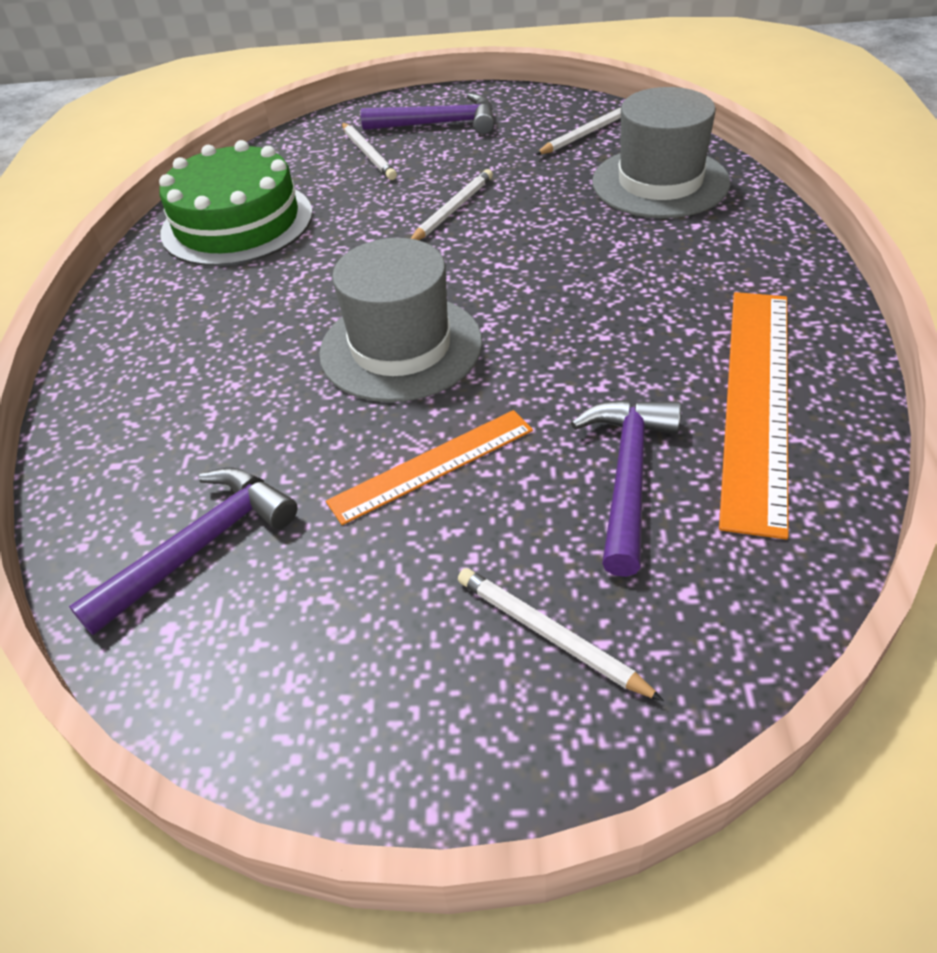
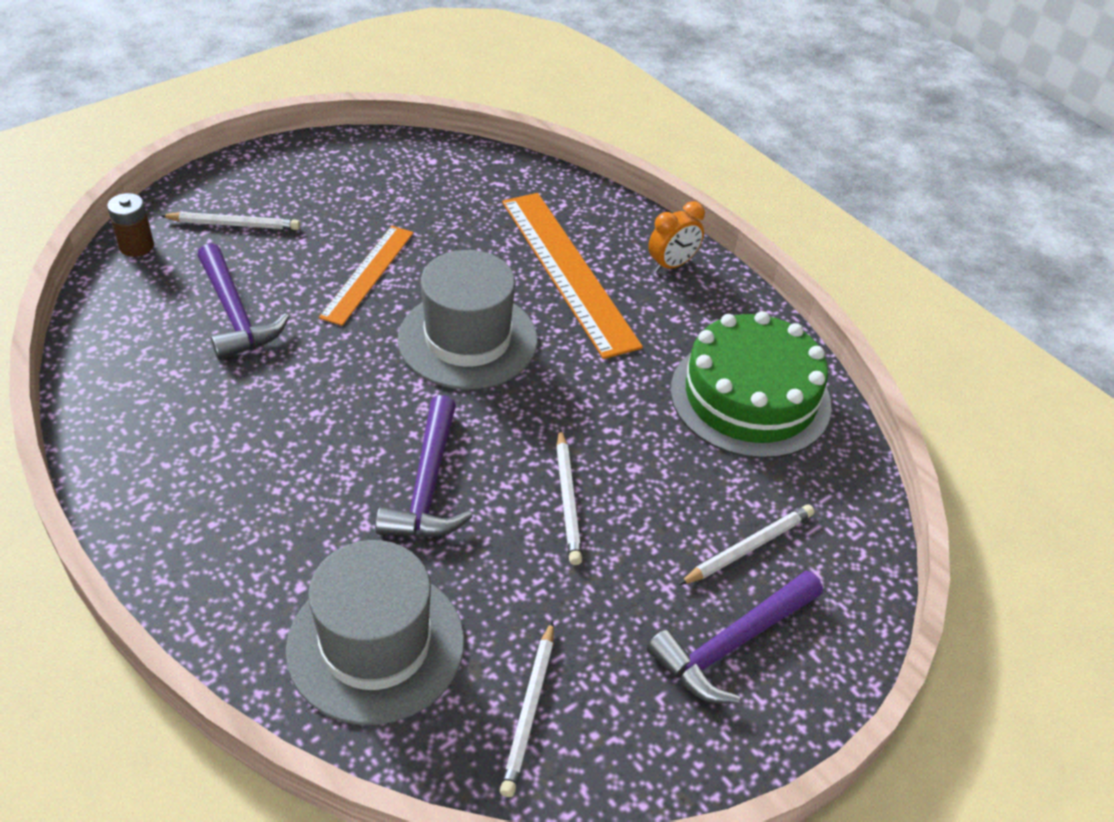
camera: 135 degrees right, 0 degrees up
purple hammer [69,467,298,635] -> purple hammer moved to [375,395,473,537]
white pencil [342,123,397,180] -> white pencil turned 120 degrees clockwise [679,505,814,585]
orange ruler [719,292,789,539] -> orange ruler moved to [502,193,643,359]
none -> brown battery [107,193,154,257]
none -> orange clock [648,201,705,272]

